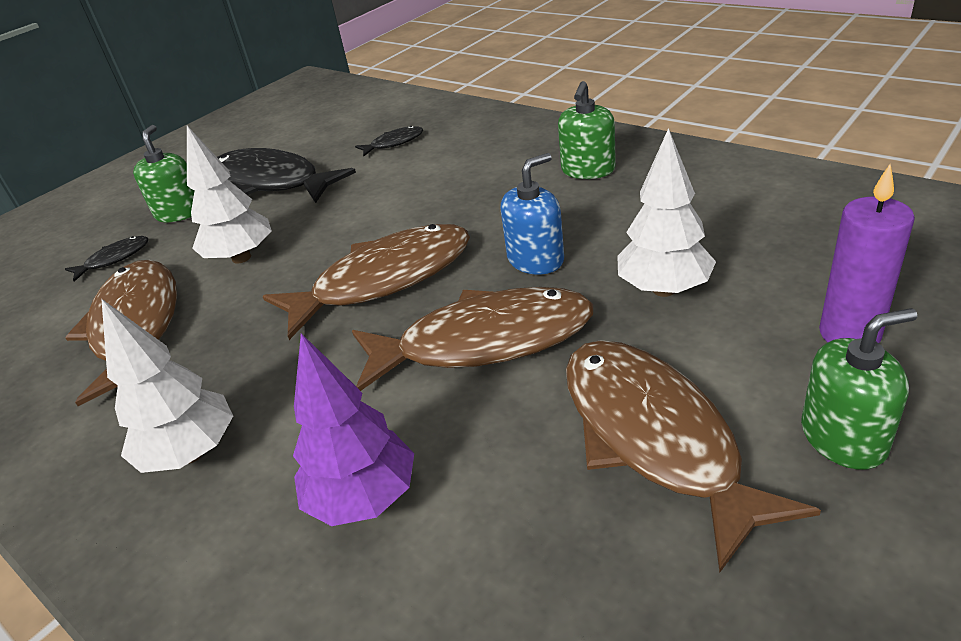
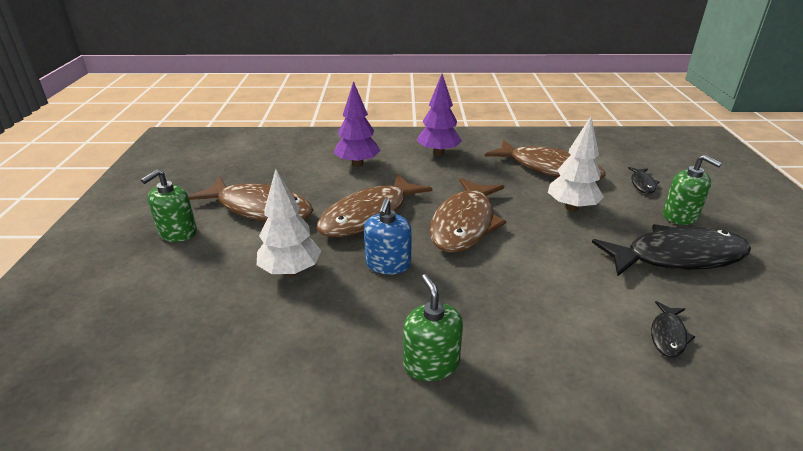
camera: 135 degrees right, 5 degrees down
white tree [101,299,233,473] -> purple tree [417,74,462,156]
purple candle [819,164,915,343] -> none

